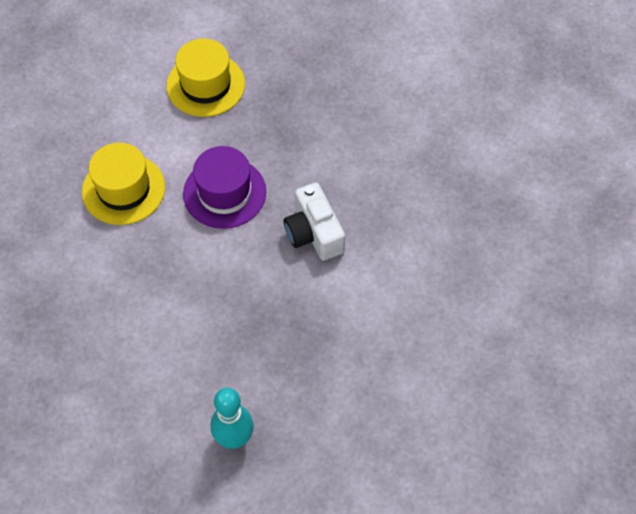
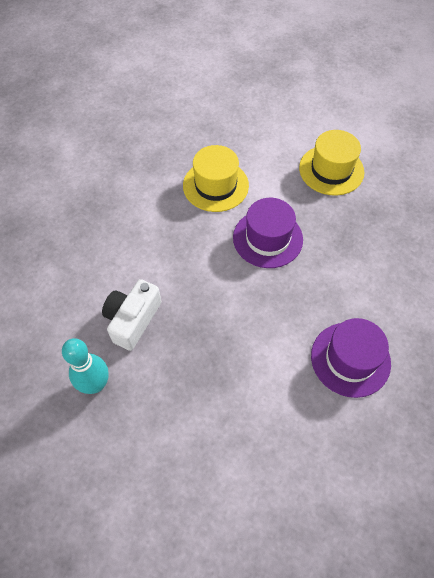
camera: 50 degrees right, 0 degrees up
white camera [284,182,345,261] -> white camera moved to [102,279,161,351]
none -> purple hat [311,318,391,398]

